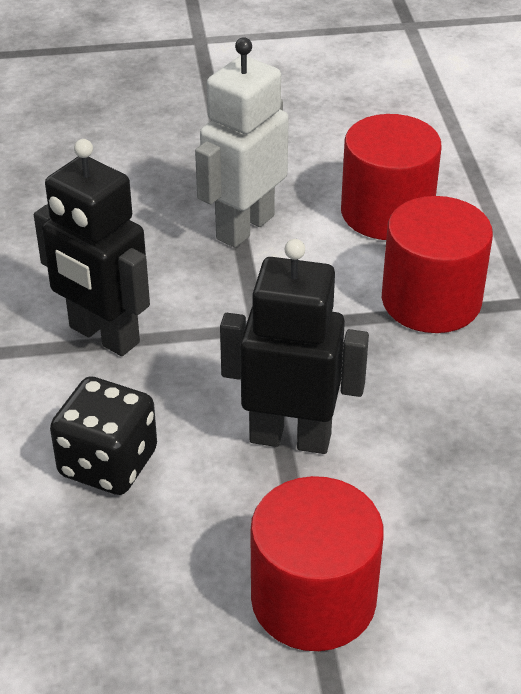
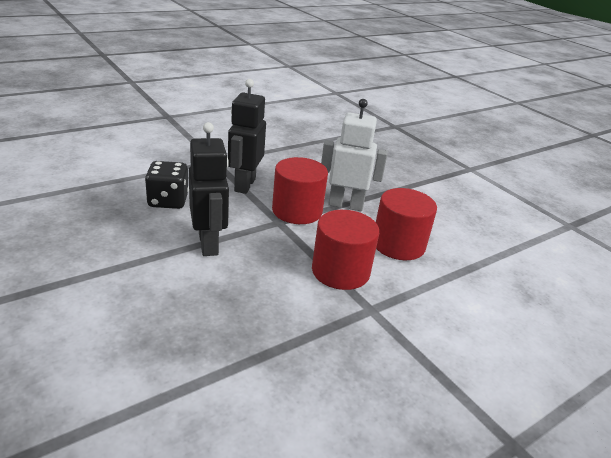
camera: 60 degrees right, 10 degrees down
red cylinder [250,476,384,651] -> red cylinder moved to [272,157,328,224]

